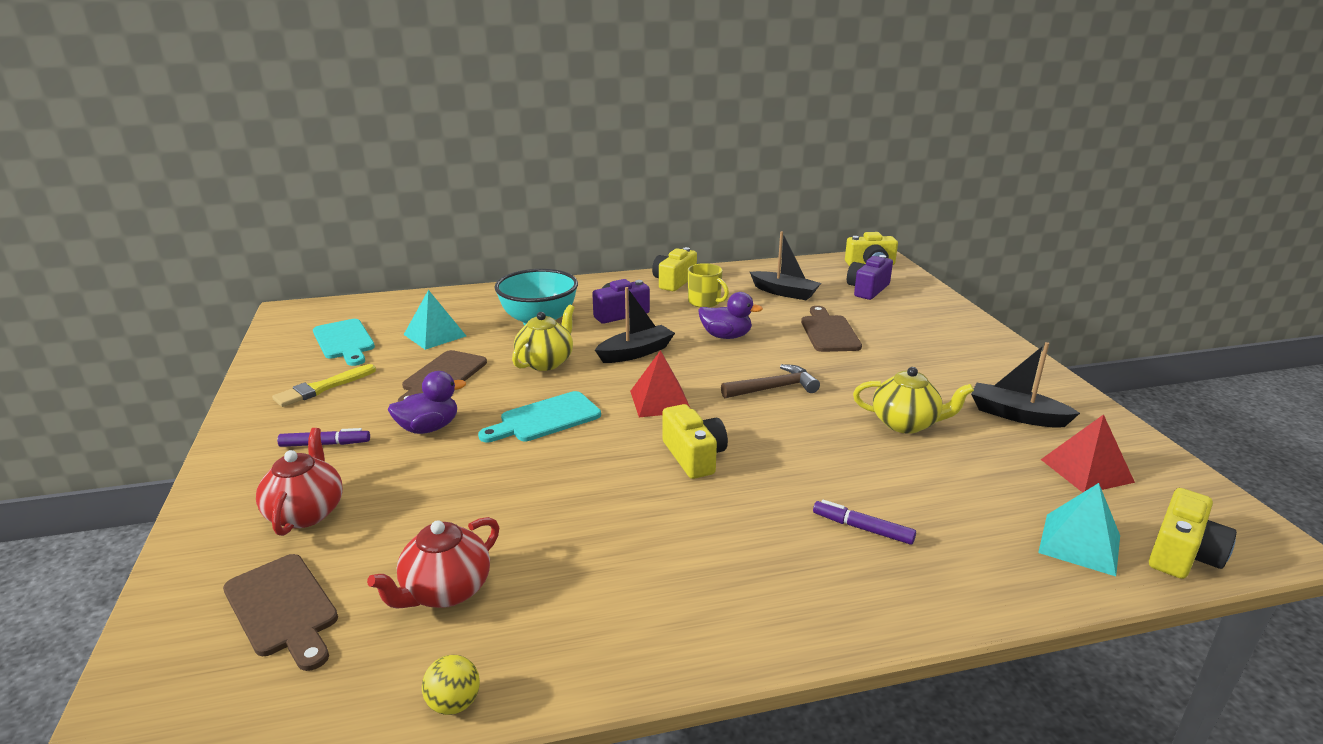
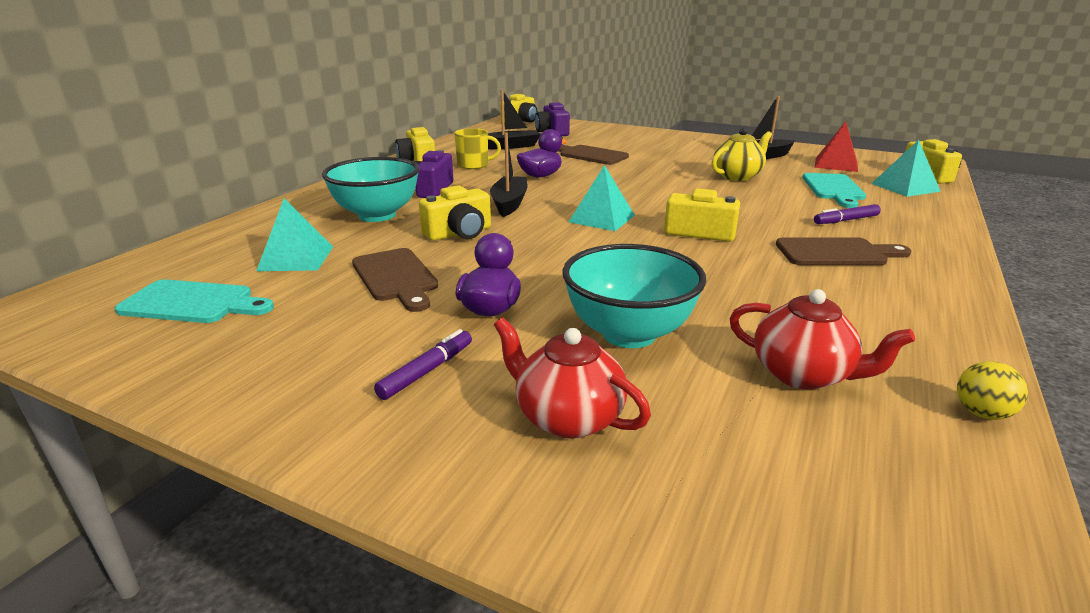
camera: 50 degrees left, 0 degrees up
brown cutting board [223,554,338,671] -> brown cutting board moved to [776,237,912,265]
yellow brush [272,364,376,407] -> none
red teapot [367,517,499,608] -> red teapot turned 45 degrees counterclockwise [730,289,915,390]
turquoise cutting board [478,391,601,442] -> turquoise cutting board moved to [802,173,866,208]
yellow teapot [512,305,575,371] -> yellow camera [419,185,491,241]
red pyramid [630,350,690,417] -> turquoise pyramid [569,165,635,231]
brown hammer [721,364,820,398] -> none
none -> turquoise bowl [562,244,706,348]

